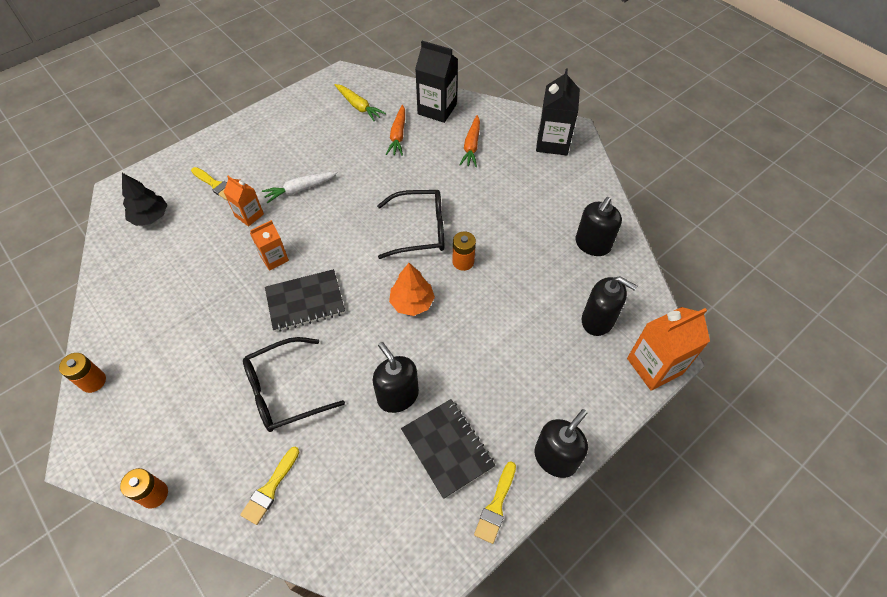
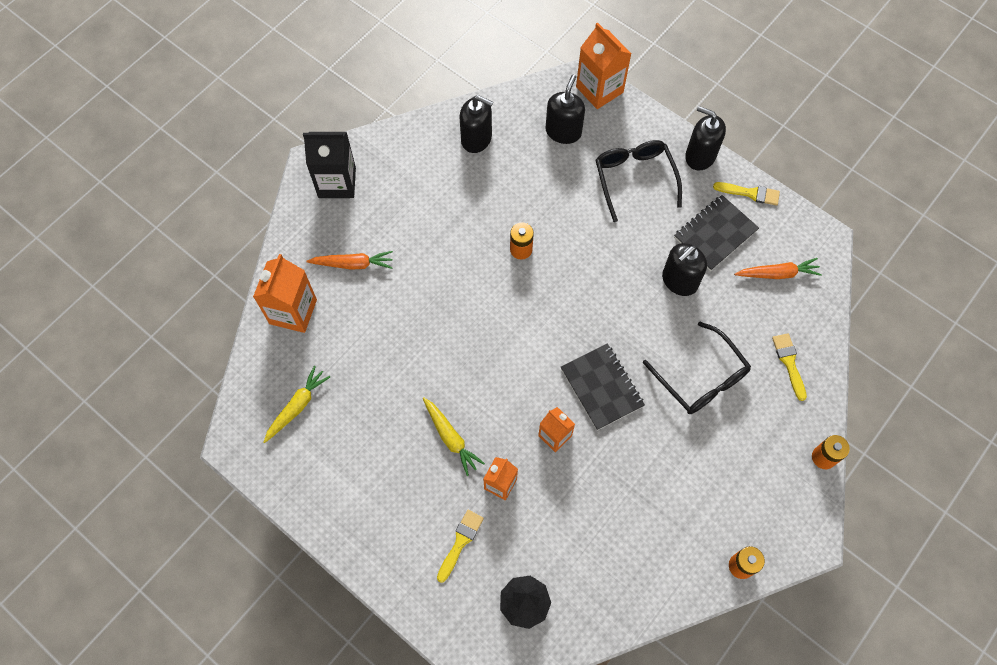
camera: 100 degrees left, 10 degrees up
yellow brush [240,447,299,525] -> yellow brush turned 120 degrees counterclockwise [772,333,807,401]
white carrot [262,171,338,203] -> yellow carrot [423,397,485,476]
black glasses [377,190,444,259] -> black glasses moved to [596,140,682,222]
orange carrot [386,105,405,156] -> orange carrot moved to [734,258,822,279]
orange tree [389,263,435,316] -> none
black carton [415,41,458,123] -> orange carton [253,254,317,333]

